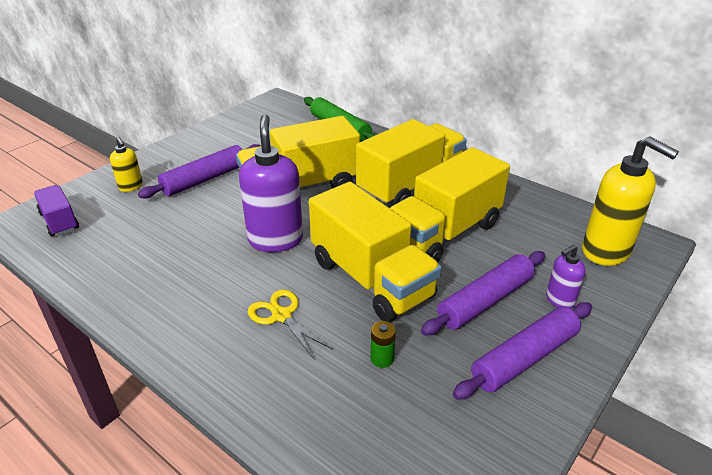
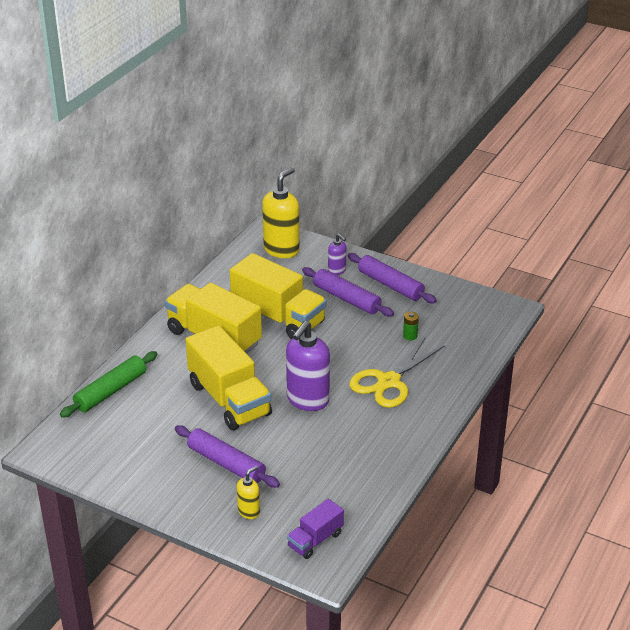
camera: 100 degrees left, 0 degrees up
purple soap dispenser [239,114,303,252] -> purple soap dispenser turned 45 degrees counterclockwise [286,321,330,411]
yellow scissors [248,289,333,360] -> yellow scissors [349,338,445,408], size x1.68
yellow truck [309,182,442,322] -> none

